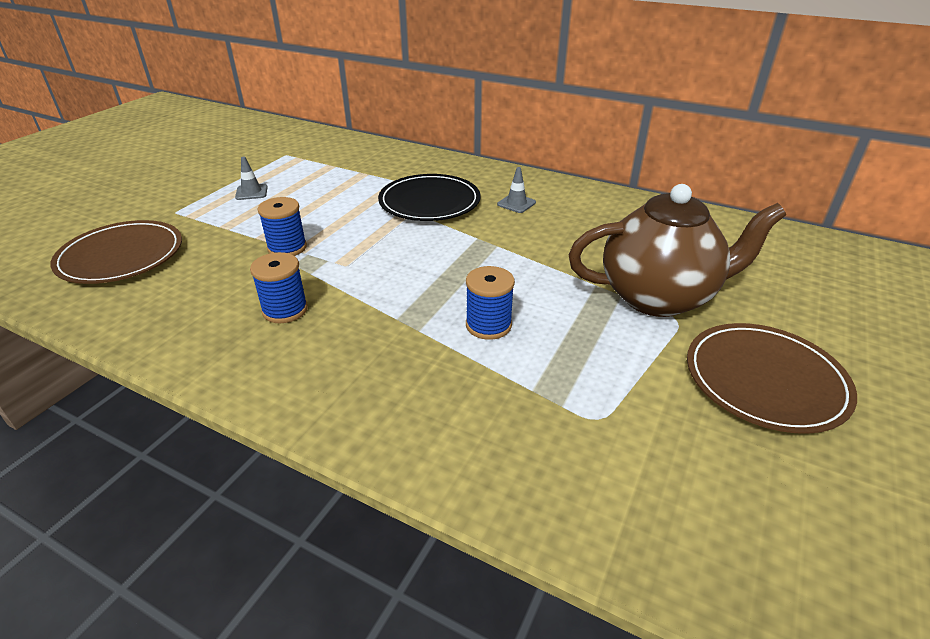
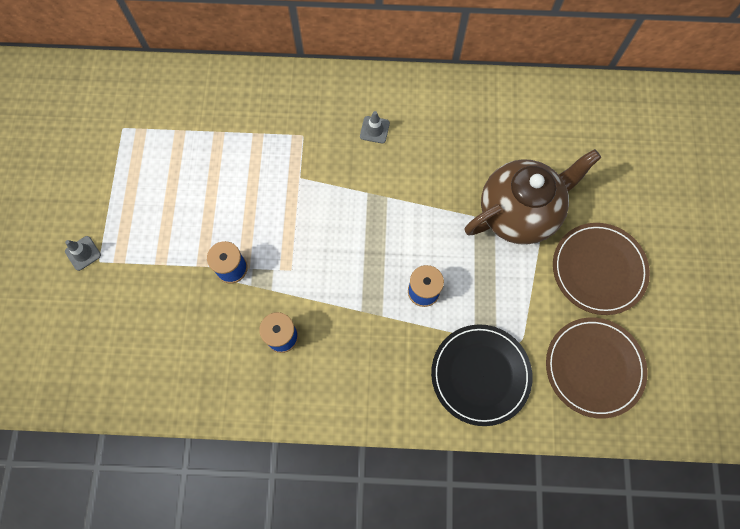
camera: 25 degrees left, 35 degrees up
brown plate [50,220,182,284] -> brown plate moved to [546,318,648,419]
grey traffic cone [235,156,268,200] -> grey traffic cone moved to [65,236,101,271]
black plate [378,174,480,221] -> black plate moved to [431,324,533,426]

